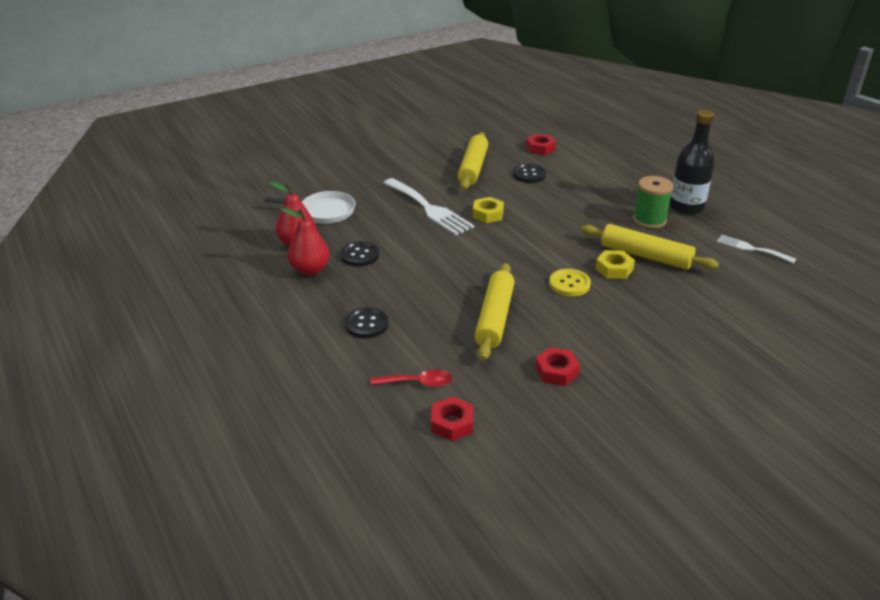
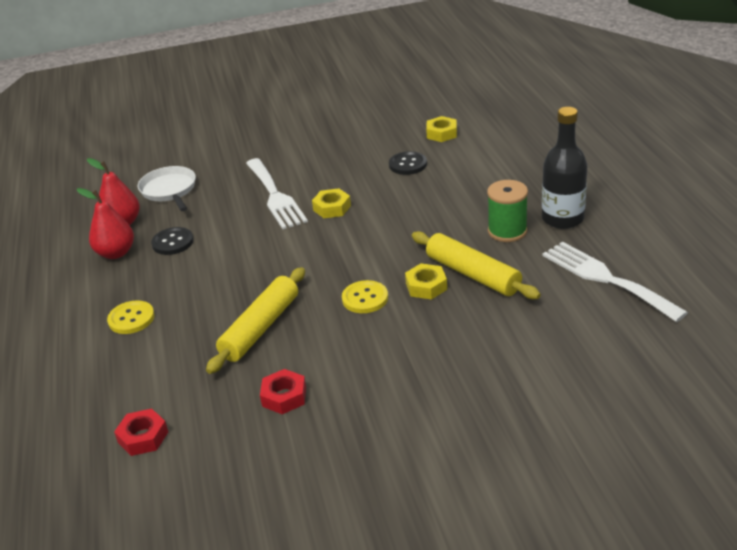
camera: 20 degrees right, 0 degrees up
white pan [265,191,356,223] -> white pan turned 135 degrees counterclockwise [138,166,196,211]
black button [345,307,389,339] -> yellow button [107,300,155,334]
red spoon [371,369,453,387] -> none
yellow rolling pin [457,132,488,190] -> none
red nut [526,134,556,155] -> yellow nut [426,116,457,142]
white fork [717,235,796,264] -> white fork [542,242,688,322], size x1.76

